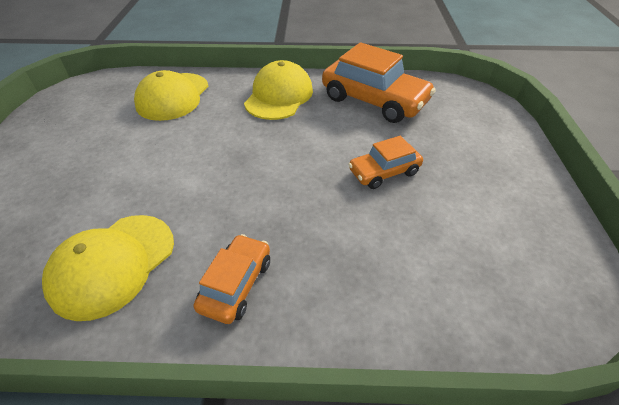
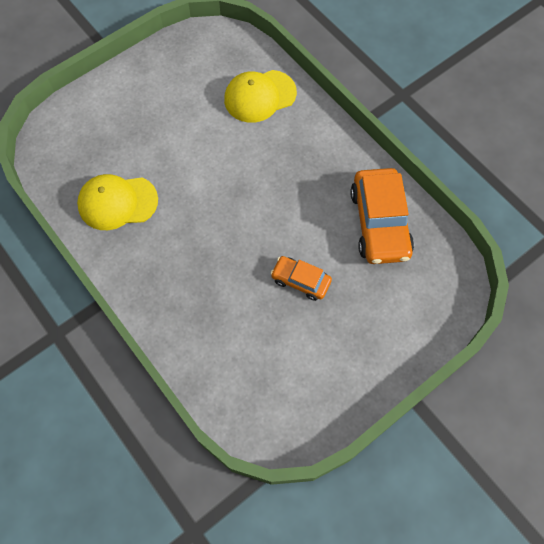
camera: 50 degrees right, 20 degrees up
orange car [194,234,270,324] -> none
yellow cap [244,60,313,120] -> none

